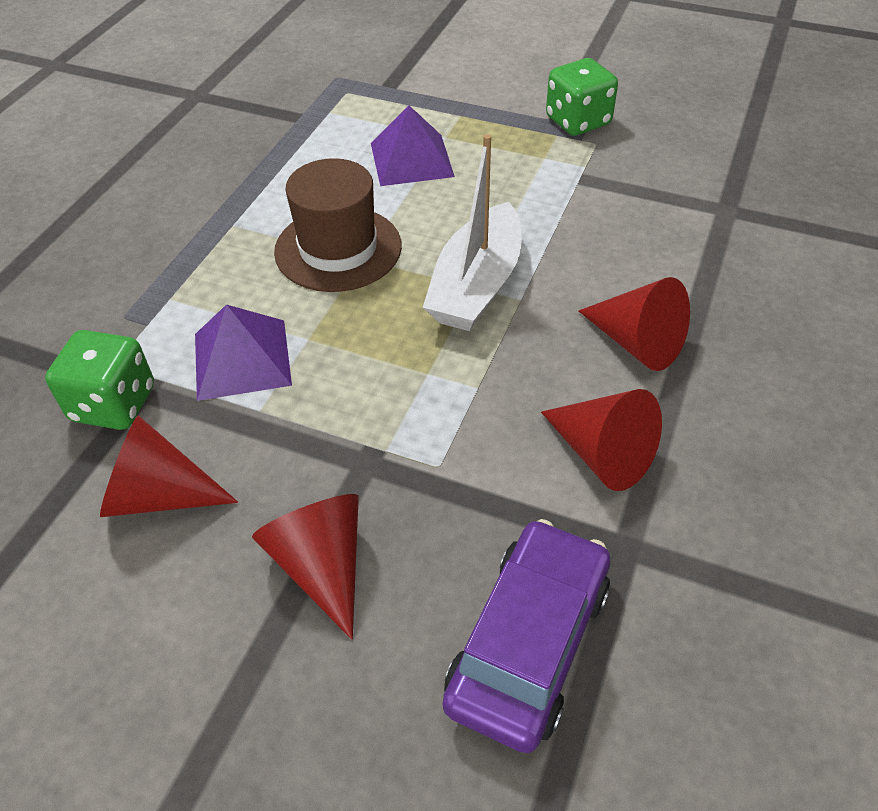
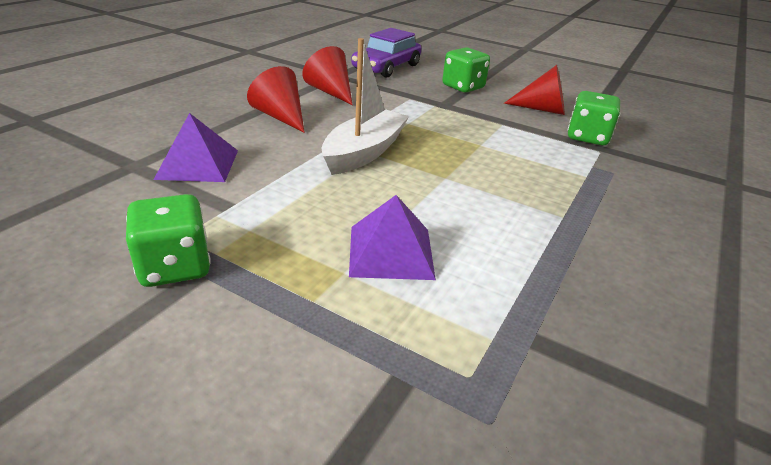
camera: 175 degrees left, 15 degrees down
purple pyramid [195,304,292,401] -> purple pyramid moved to [153,113,238,182]
red cone [252,494,359,640] -> green dice [442,47,490,92]
brown hat [274,158,402,292] -> none

